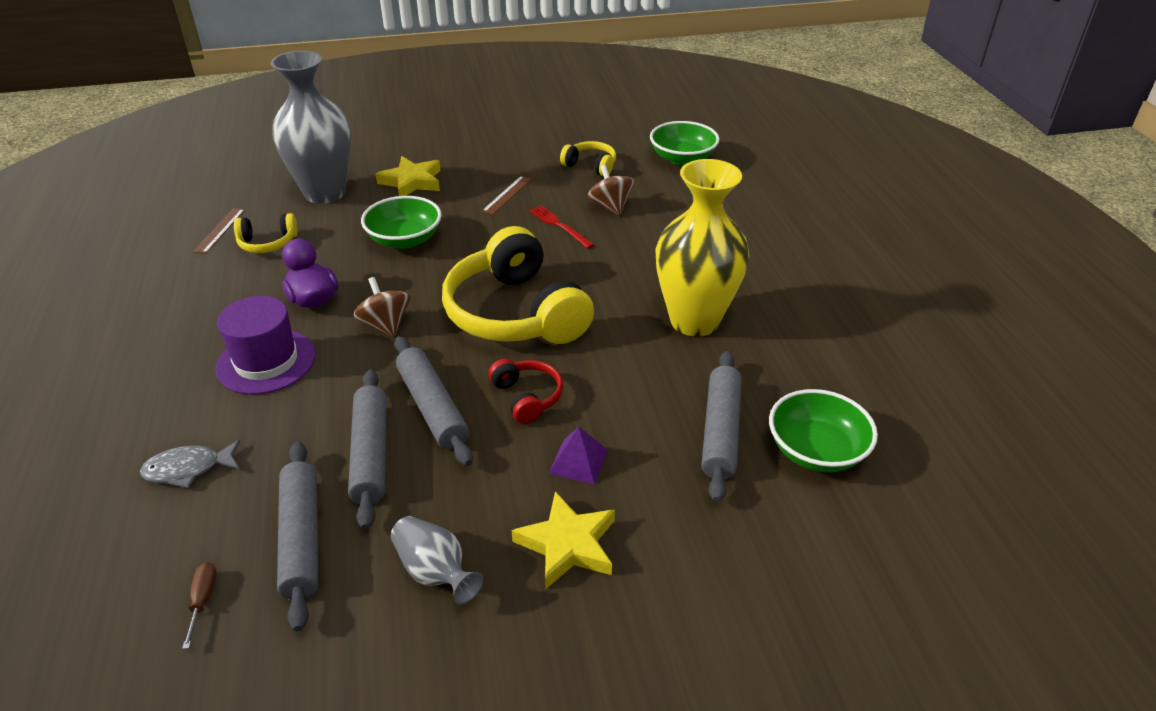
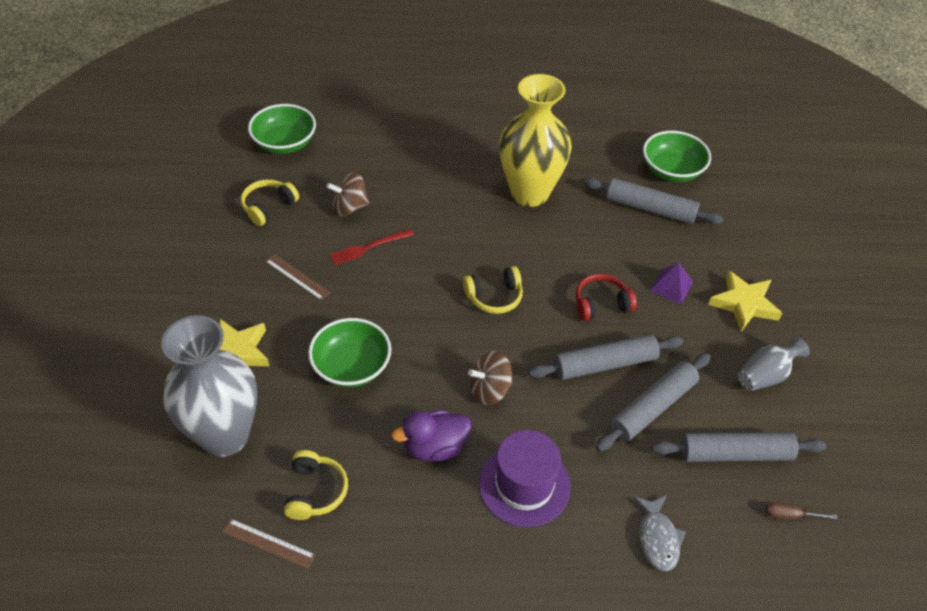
camera: 80 degrees left, 10 degrees up
grey rolling pin [348,369,387,530] -> grey rolling pin turned 45 degrees counterclockwise [596,353,711,452]
yellow headphones [442,226,594,344] -> yellow headphones [463,266,523,314], size x0.46

